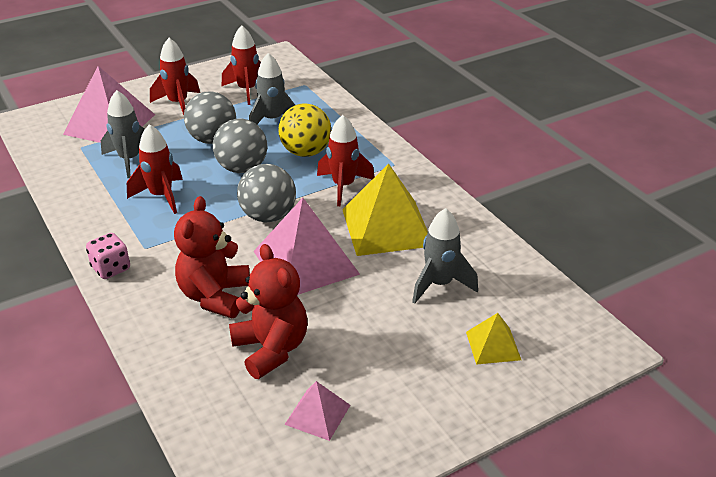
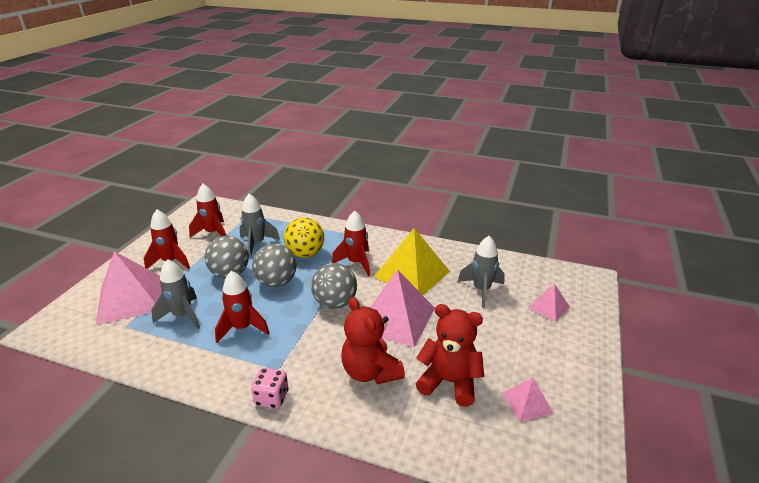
camera: 40 degrees left, 5 degrees down
yellow pyramid [466,313,521,365] -> pink pyramid [528,284,570,322]

